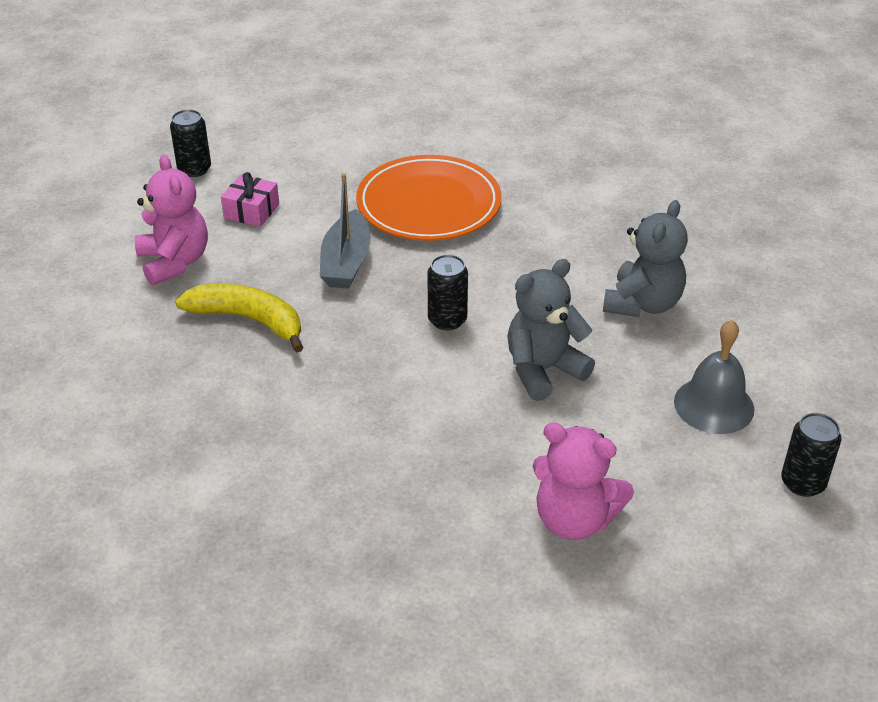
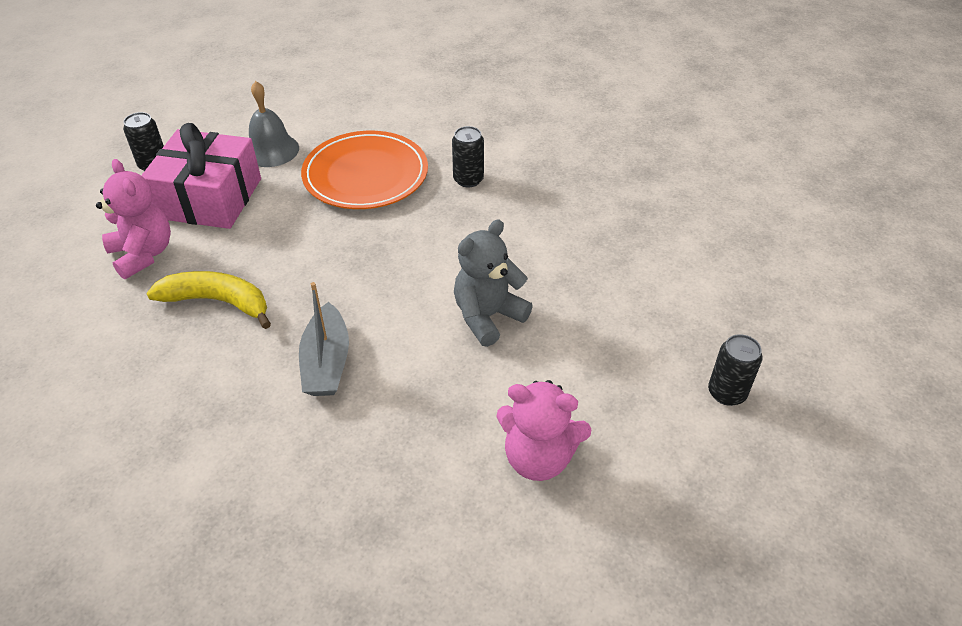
camera: 10 degrees left, 5 degrees up
pink gift [221,172,279,227] -> pink gift [141,123,261,229], size x2.16
grey boat [320,173,371,289] -> grey boat moved to [299,282,349,396]
black can [427,254,468,330] -> black can moved to [452,126,484,188]
grey teddy bear [603,200,688,317] -> none
grey bell [674,320,754,434] -> grey bell moved to [249,81,299,167]

